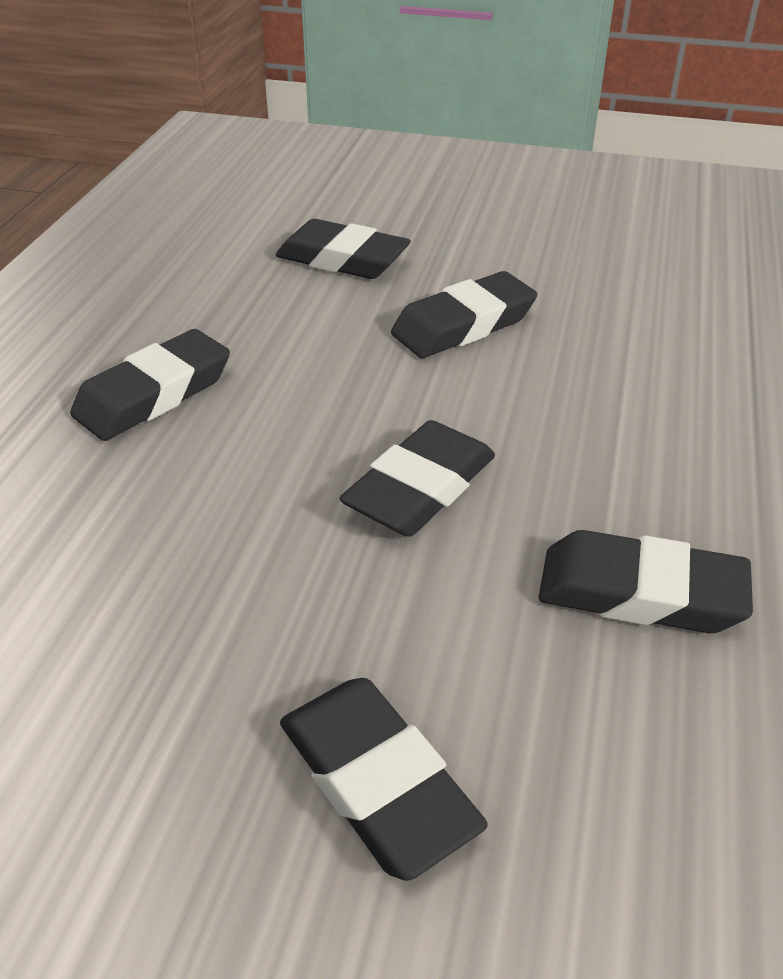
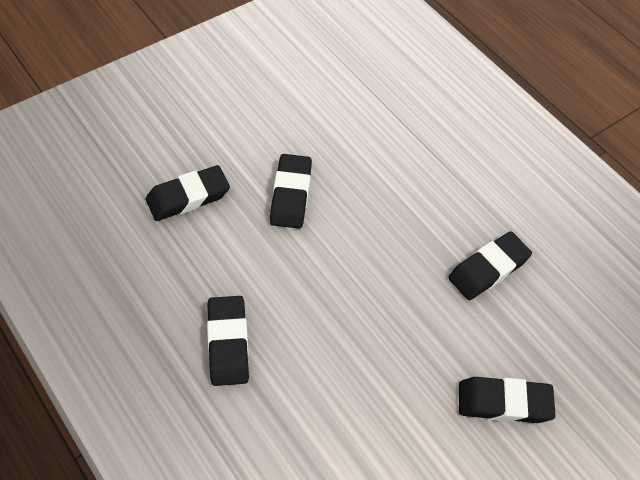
camera: 55 degrees left, 15 degrees up
black eraser [339,420,495,536] -> none

